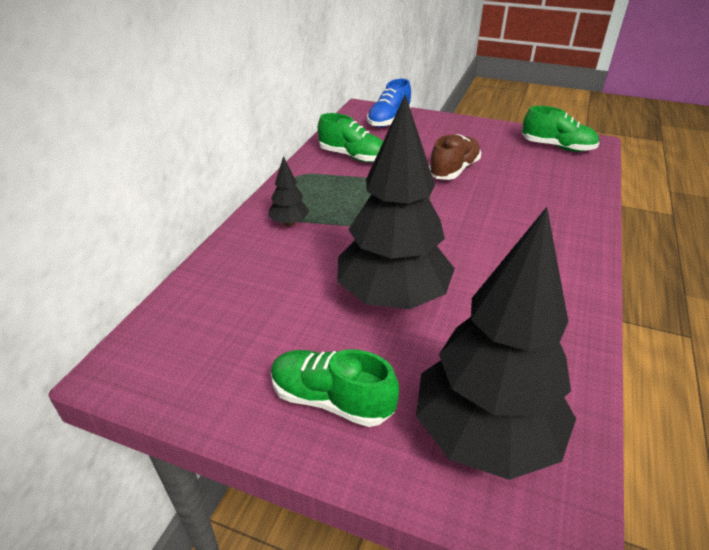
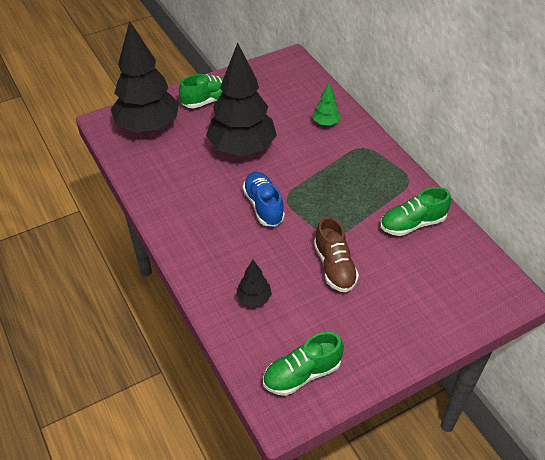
camera: 130 degrees right, 10 degrees up
black tree [268,156,309,226] -> black tree moved to [236,260,272,307]
blue shoe [367,79,412,128] -> blue shoe moved to [243,172,285,227]
none -> green tree [313,83,341,126]

